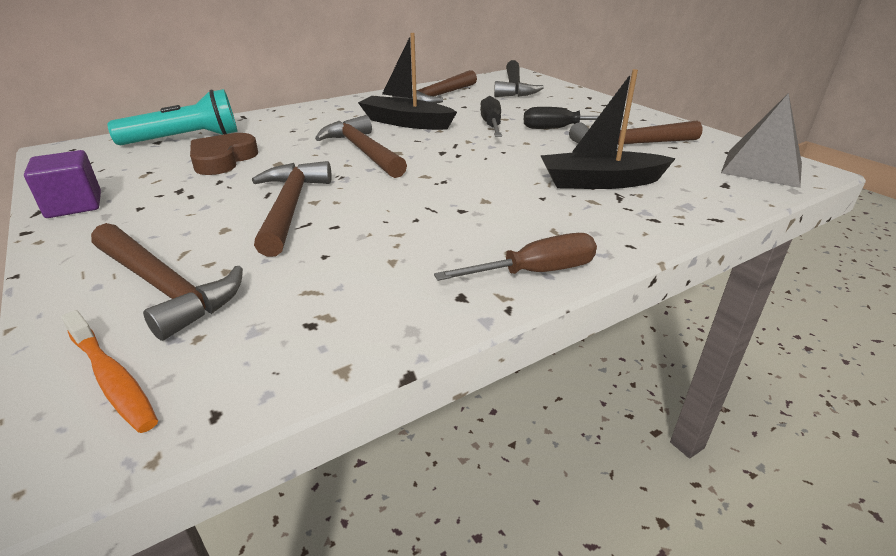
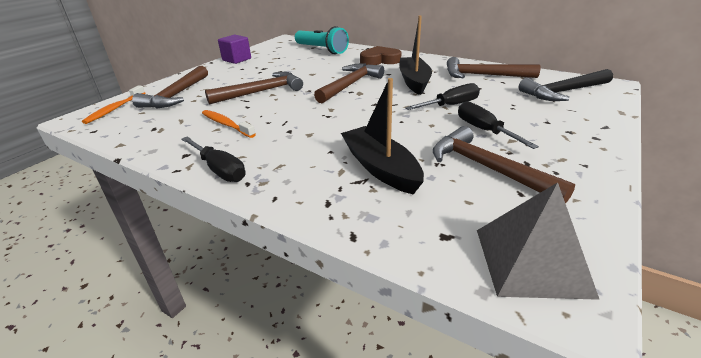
camera: 65 degrees right, 0 degrees up
brown heart [190,133,258,175] -> brown heart moved to [360,46,401,65]
brown screwdriver [434,233,597,281] -> black screwdriver [181,137,246,182]
none -> orange toothbrush [202,110,256,138]

